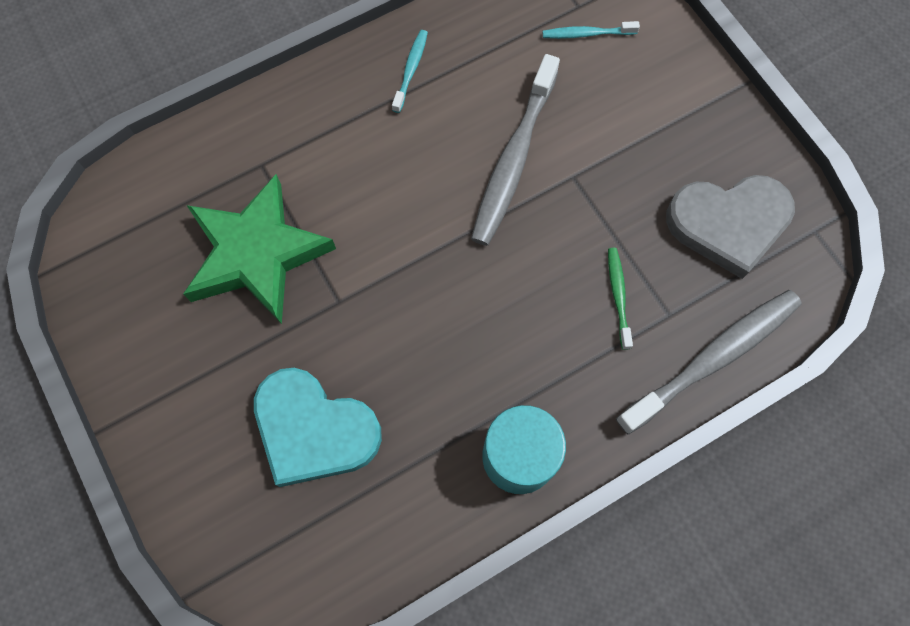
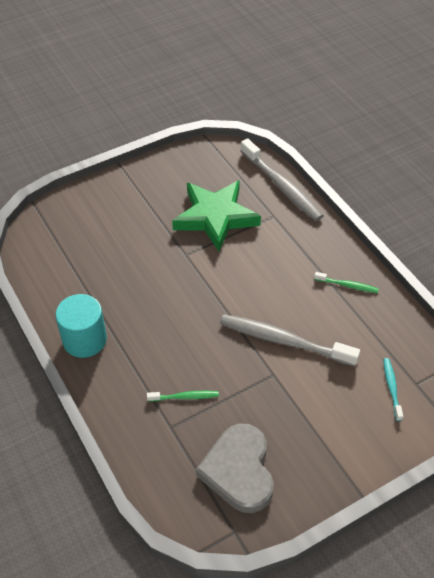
camera: 90 degrees right, 20 degrees down
turquoise heart [254,368,382,487] -> none
turquoise toothbrush [392,30,428,113] -> green toothbrush [314,272,379,293]
grey toothbrush [616,290,802,435] -> grey toothbrush moved to [240,138,324,221]

